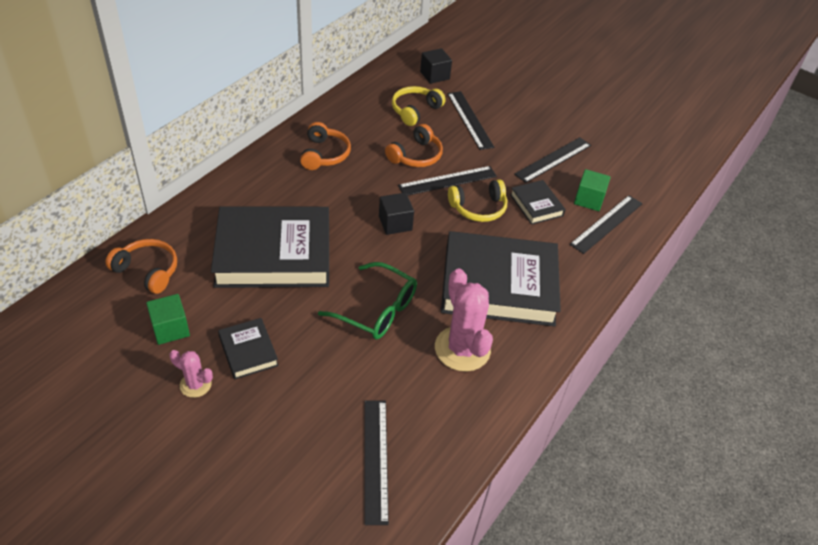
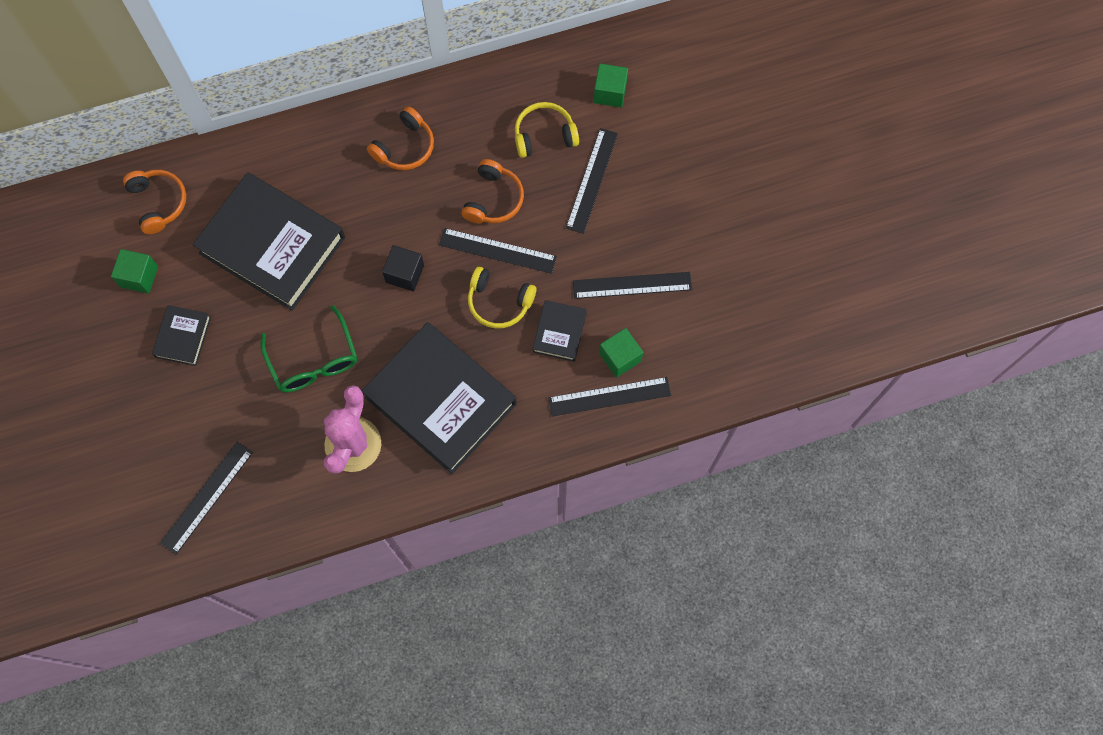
camera: 40 degrees right, 25 degrees up
pink cactus [169,350,213,398] -> none
orange headphones [385,124,443,167] -> orange headphones turned 60 degrees counterclockwise [462,159,524,224]
black cube [420,48,452,84] -> green cube [594,64,628,108]

